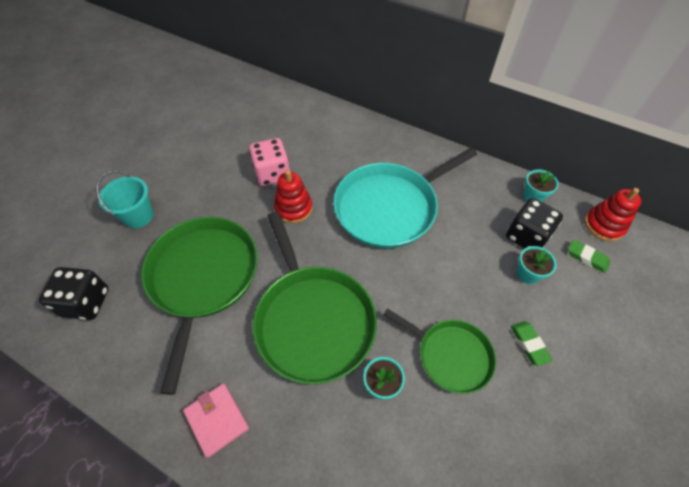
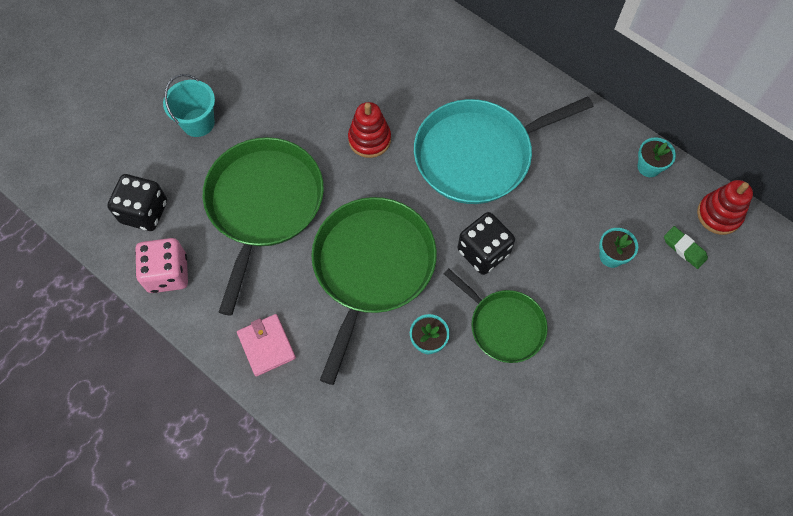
camera: 10 degrees right, 10 degrees up
pink dice [249,138,290,186] -> pink dice moved to [135,238,188,293]
green pan [253,211,377,384] -> green pan turned 150 degrees counterclockwise [311,197,437,385]
black dice [506,198,563,249] -> black dice moved to [457,212,515,275]
green eraser [511,321,552,366] -> none

